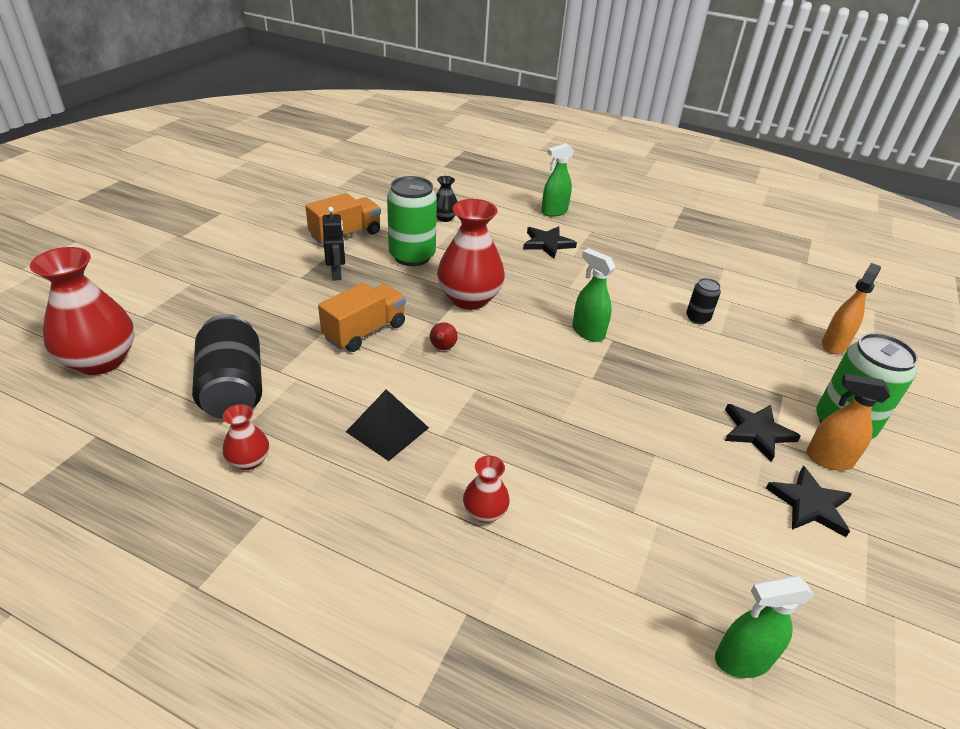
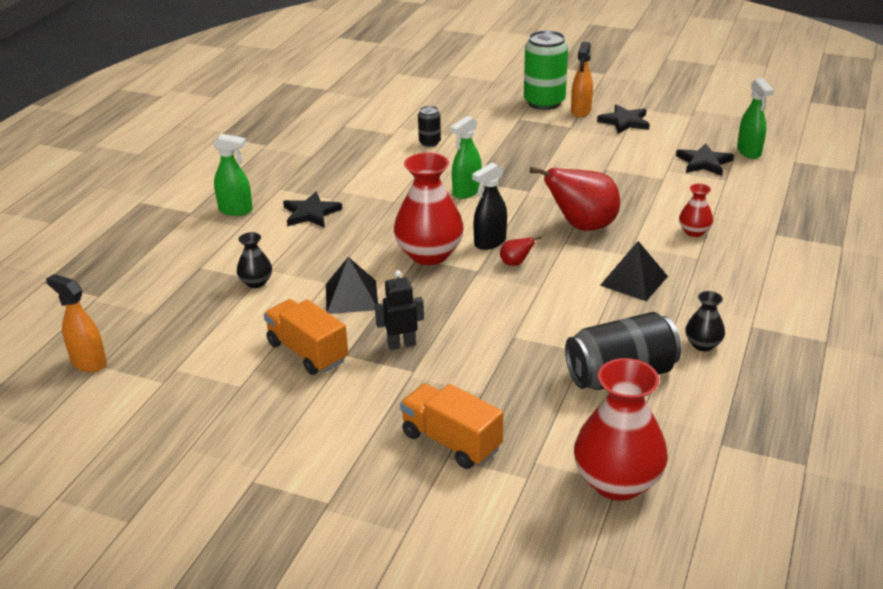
camera: 90 degrees left, 5 degrees down
red vase [223,404,269,470] -> black vase [685,291,725,351]
orange truck [318,283,406,352] -> orange truck moved to [400,383,503,469]
green can [387,176,437,266] -> black pyramid [326,257,378,314]
green spray bottle [541,143,574,217] -> green spray bottle turned 45 degrees counterclockwise [213,134,253,216]
black star [725,404,801,462] -> black star moved to [676,143,734,176]
orange spray bottle [822,263,881,354] -> orange spray bottle moved to [46,274,107,372]
none -> black spray bottle [472,163,507,250]
none -> red pear [530,167,620,231]

